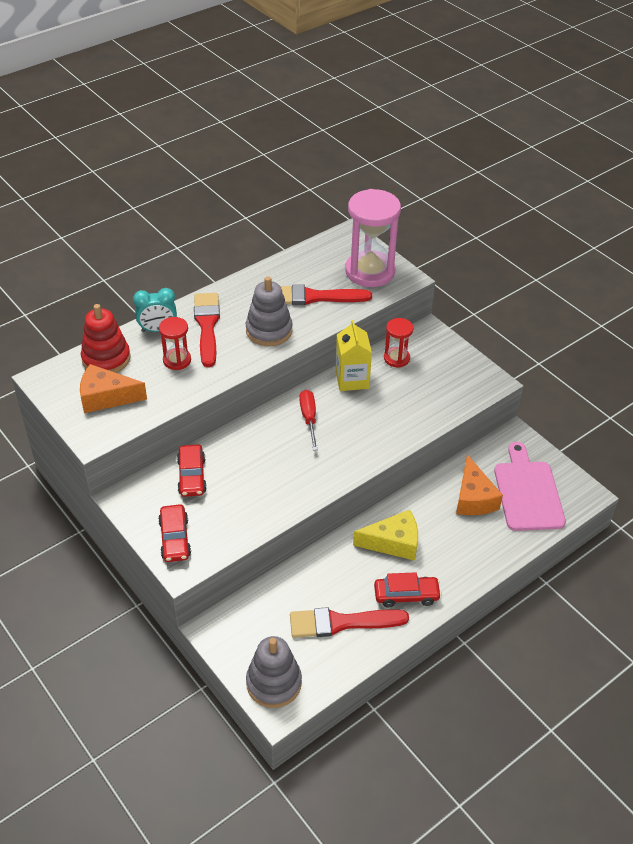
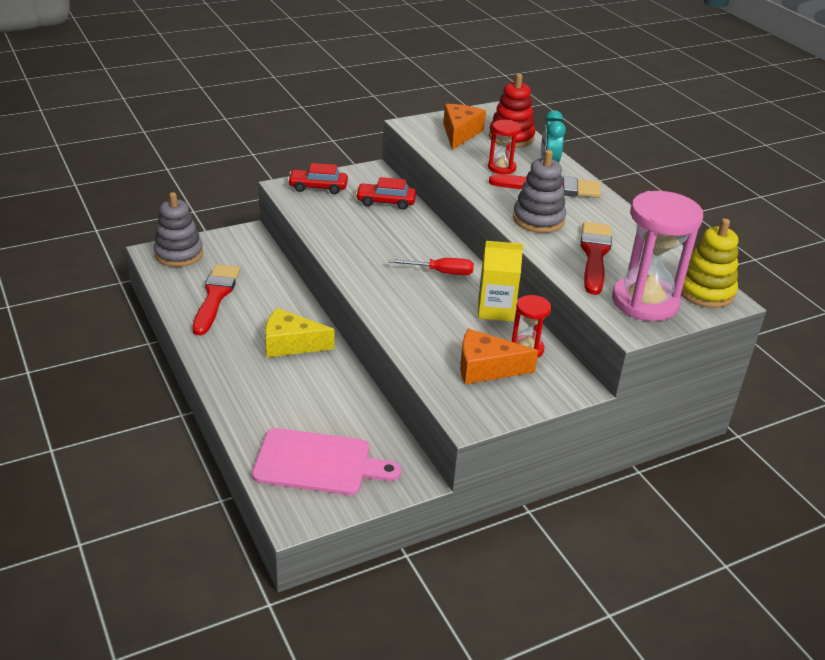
camera: 100 degrees right, 10 degrees down
yellow cheese [353,510,418,561] -> yellow cheese turned 90 degrees clockwise [265,308,335,357]
red car [374,572,442,608] -> none
orange cheese [456,454,503,515] -> orange cheese moved to [460,329,538,384]
none -> yellow stacking toy [681,218,738,308]

